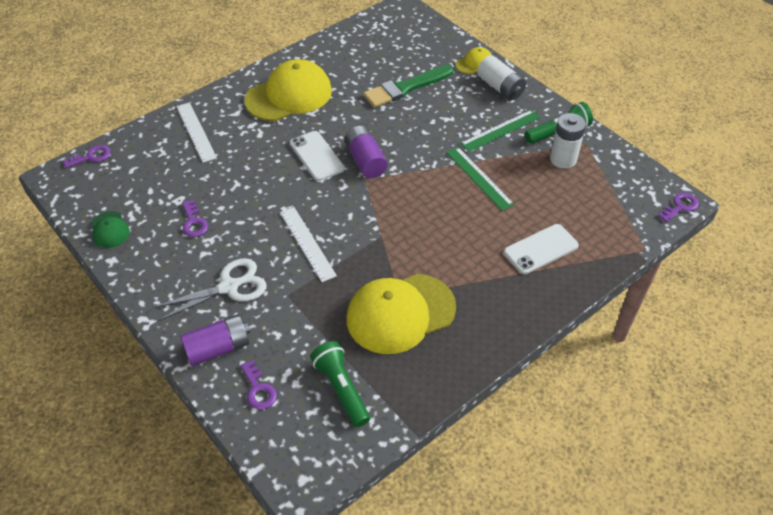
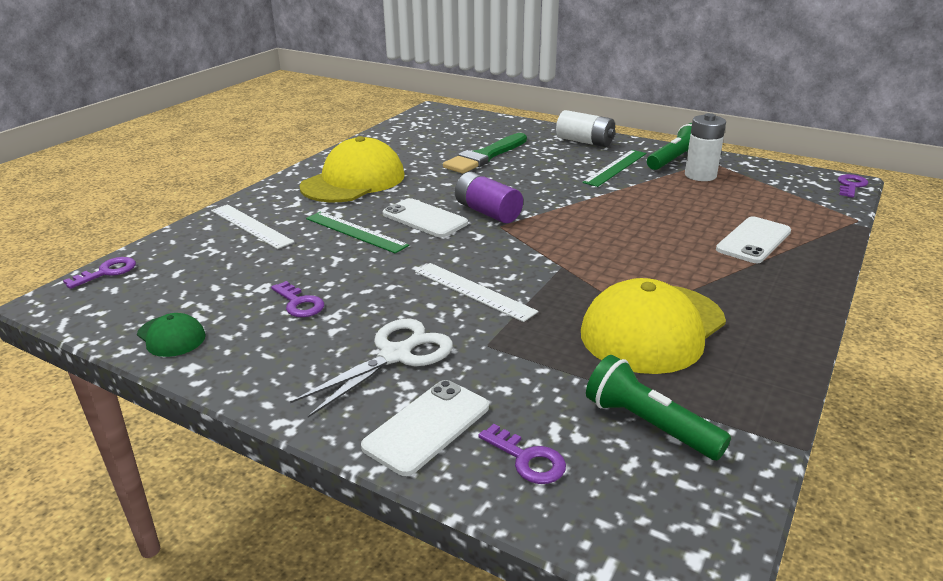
camera: 20 degrees left, 20 degrees down
purple battery [180,314,250,366] -> white phone [361,380,489,476]
green ruler [446,147,514,211] -> green ruler moved to [306,212,409,253]
yellow cap [456,47,492,74] -> none

